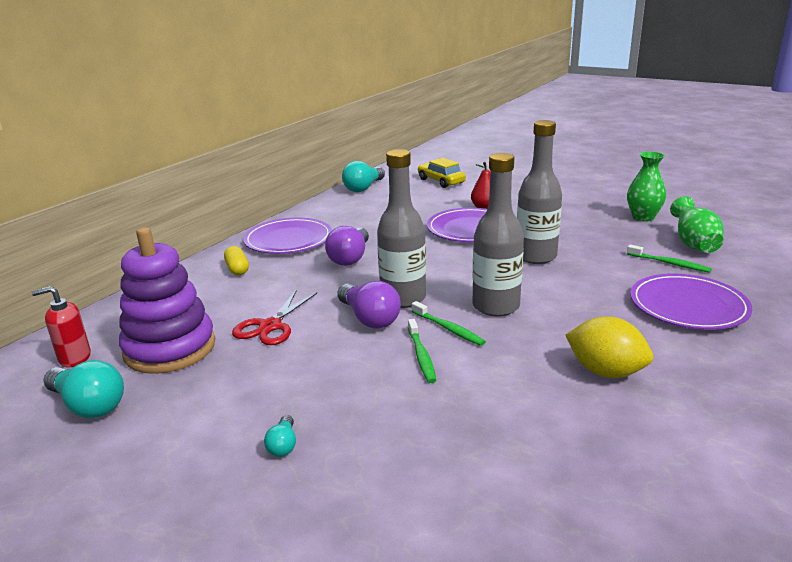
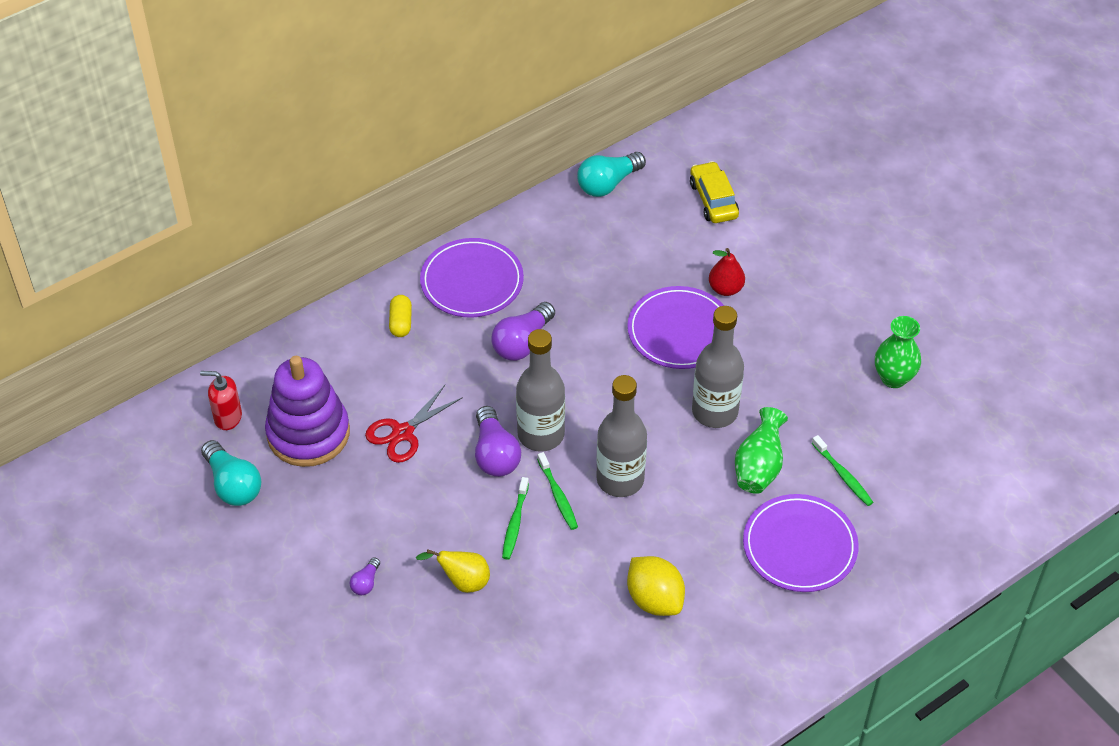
camera: 20 degrees right, 25 degrees up
turquoise light bulb [264,415,296,457] -> purple light bulb [350,557,380,595]
green vase [670,196,723,253] -> green vase moved to [735,407,788,494]
none -> yellow pear [416,549,490,593]

